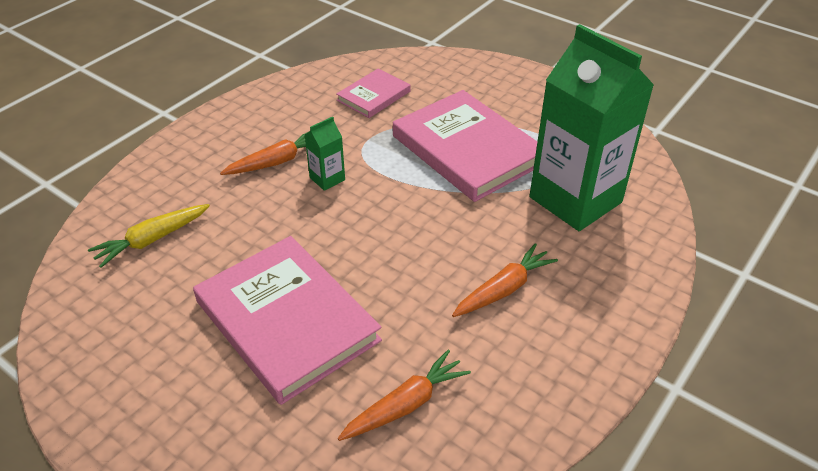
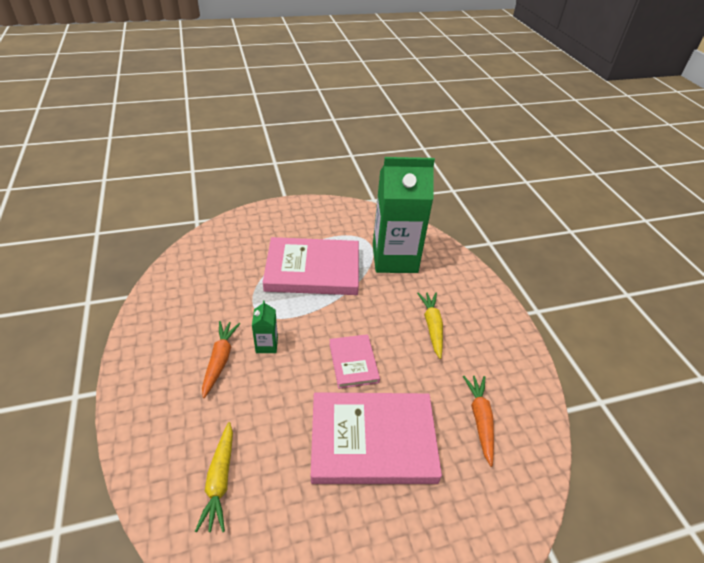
camera: 55 degrees left, 0 degrees up
pink book [337,68,411,118] -> pink book moved to [329,334,380,389]
orange carrot [452,243,558,317] -> yellow carrot [417,293,443,359]

